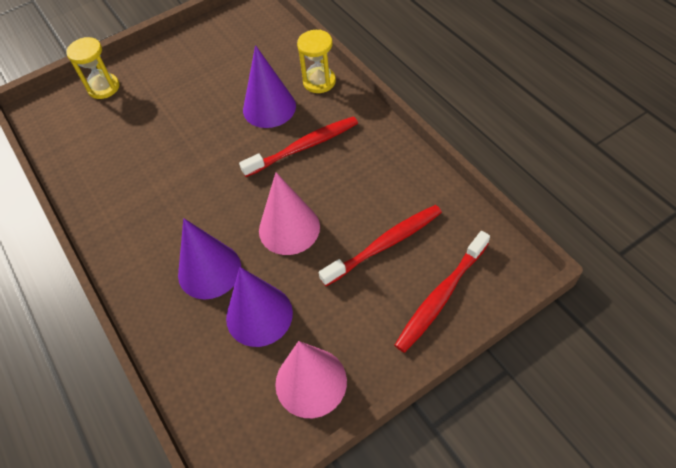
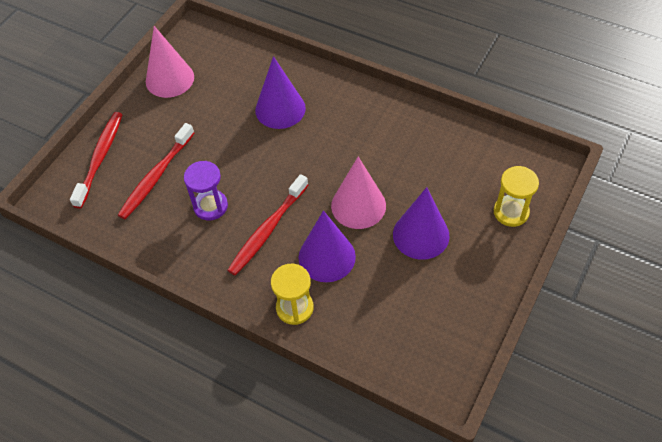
camera: 150 degrees right, 0 degrees up
purple cone [226,267,293,347] -> purple cone moved to [393,187,450,260]
pink cone [259,173,320,255] -> pink cone moved to [331,157,386,229]
none -> purple hourglass [184,161,228,220]

